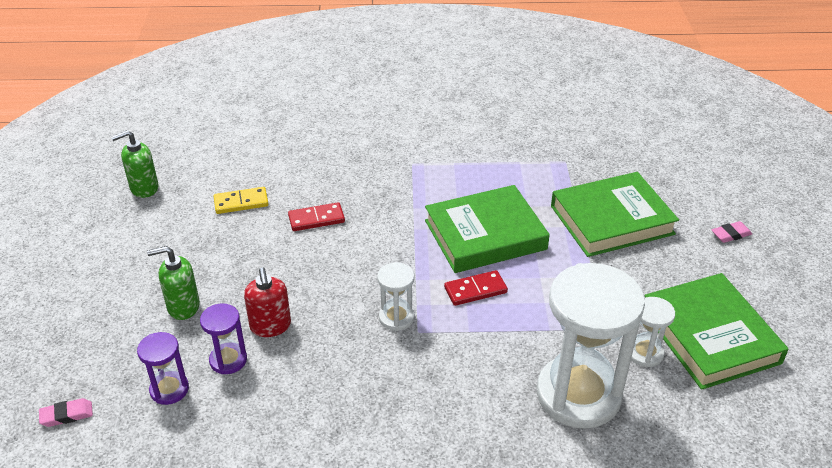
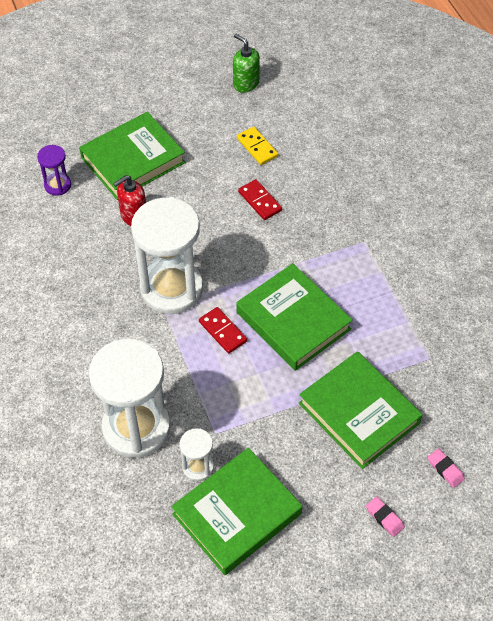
camera: 70 degrees right, 15 degrees up
pink eraser [39,398,93,427] -> pink eraser moved to [428,448,465,488]
green soap dispenser [147,246,200,320] -> green book [79,112,186,200]
purple hourglass [200,303,247,374] -> none
white hourglass [377,262,415,331] -> white hourglass [131,197,203,314], size x2.19

